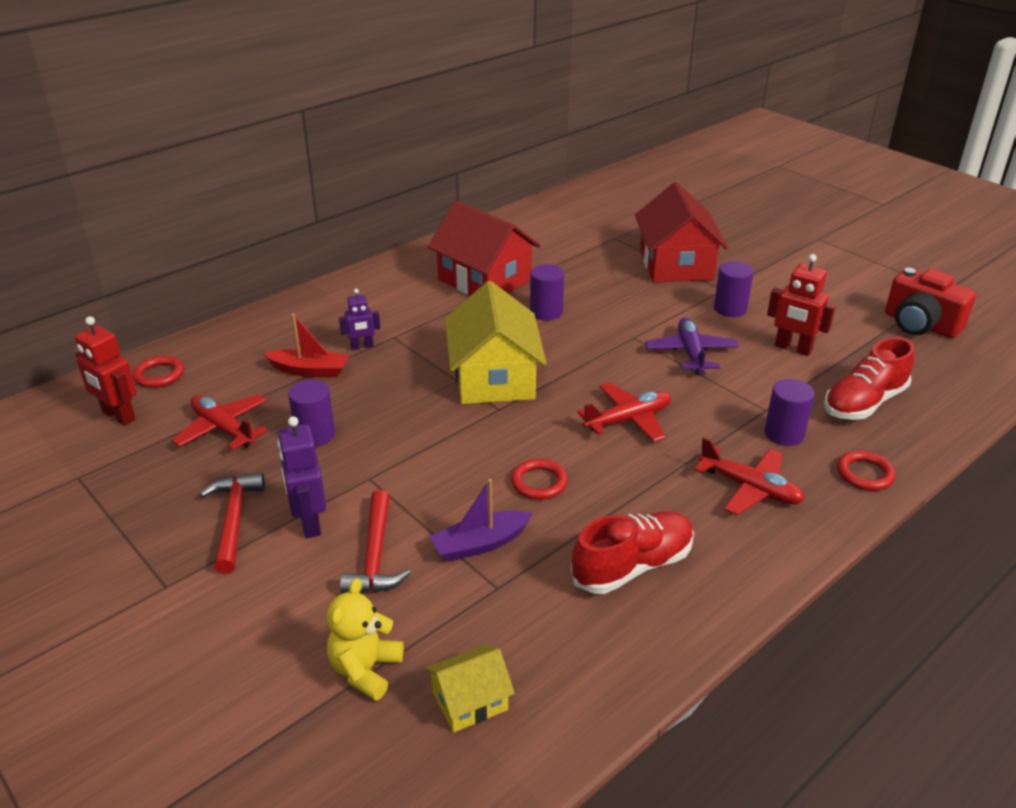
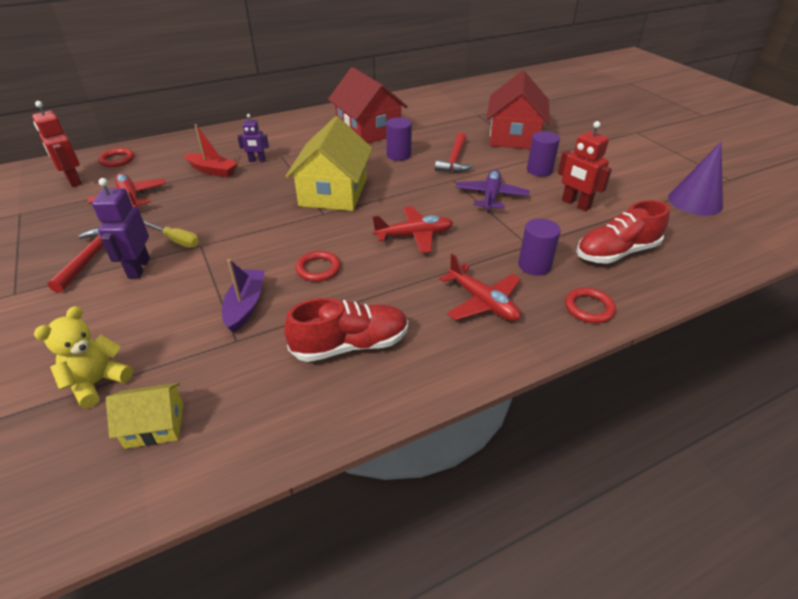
camera: 15 degrees right, 5 degrees up
purple cylinder [288,380,335,447] -> none
red hammer [340,490,411,594] -> red hammer moved to [435,132,473,173]
purple boat [429,479,533,562] -> purple boat turned 105 degrees clockwise [222,259,265,333]
red camera [885,268,976,338] -> purple cone [668,142,723,216]
none -> yellow screwdriver [143,220,199,247]

